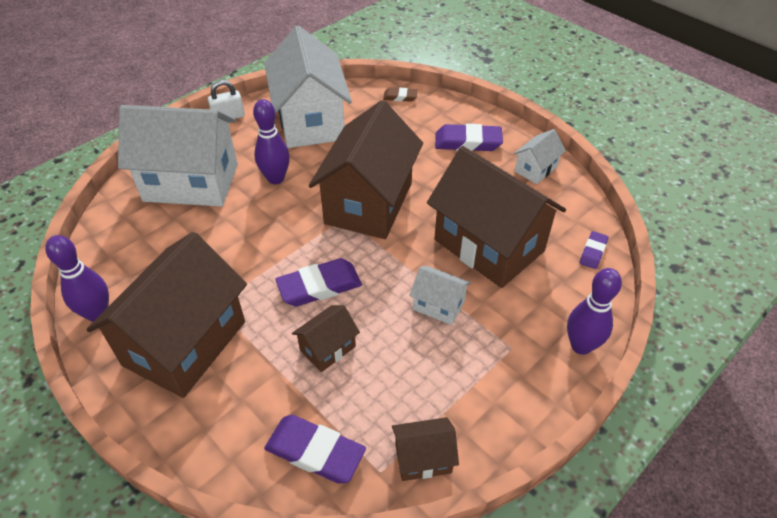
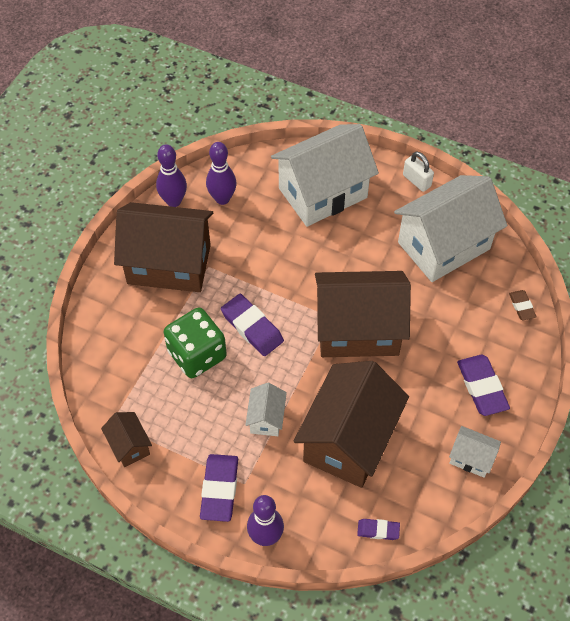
camera: 70 degrees right, 10 degrees up
white house [118,105,238,207] -> white house turned 75 degrees clockwise [271,124,379,227]
purple bowling pin [253,99,290,184] -> purple bowling pin moved to [206,142,237,205]
purple eraser [264,415,366,484] -> purple eraser moved to [200,454,238,522]
brown house [292,305,360,372] -> green dice [164,307,227,378]

